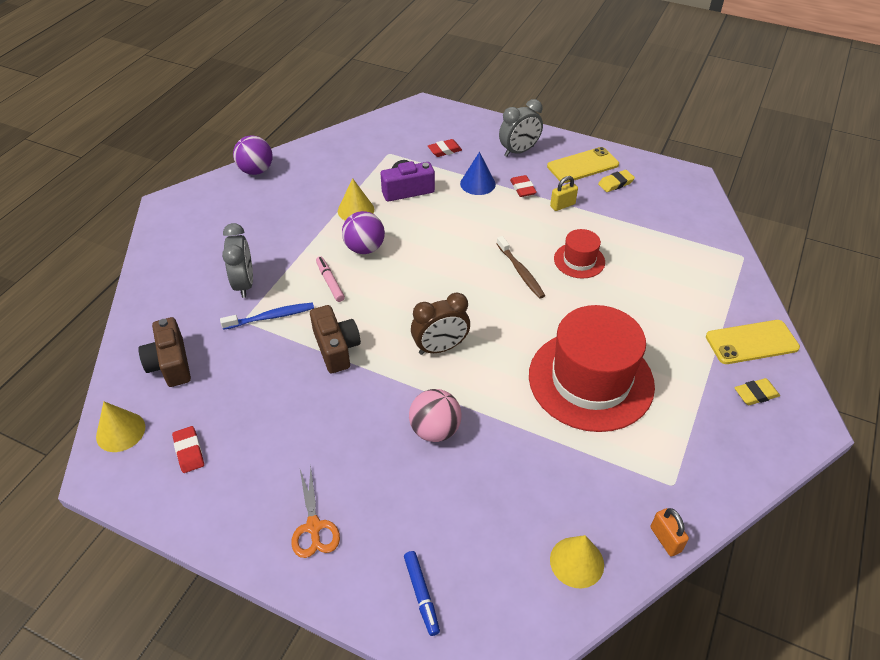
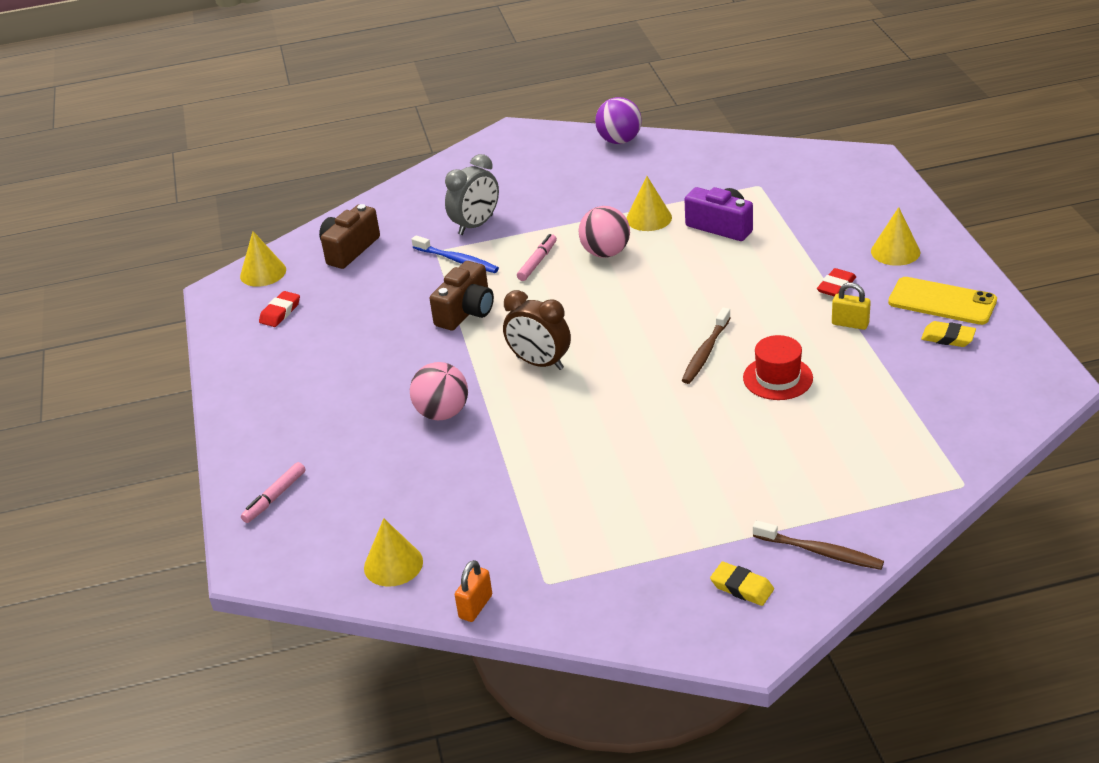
camera: 55 degrees right, 10 degrees down
orange scissors [291,466,340,558] -> none
purple ball [342,211,385,254] -> pink ball [579,206,630,258]
blue marker [404,551,440,636] -> pink marker [241,462,306,523]
red eraser [428,139,462,157] -> none
blue cone [460,152,496,195] -> none
grey clock [499,99,543,157] -> yellow cone [871,207,920,266]
red hat [529,305,655,432] -> none
yellow phone [706,320,800,364] -> brown toothbrush [753,520,884,570]

